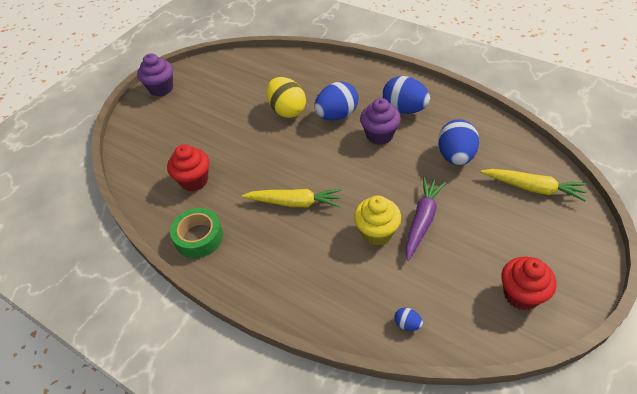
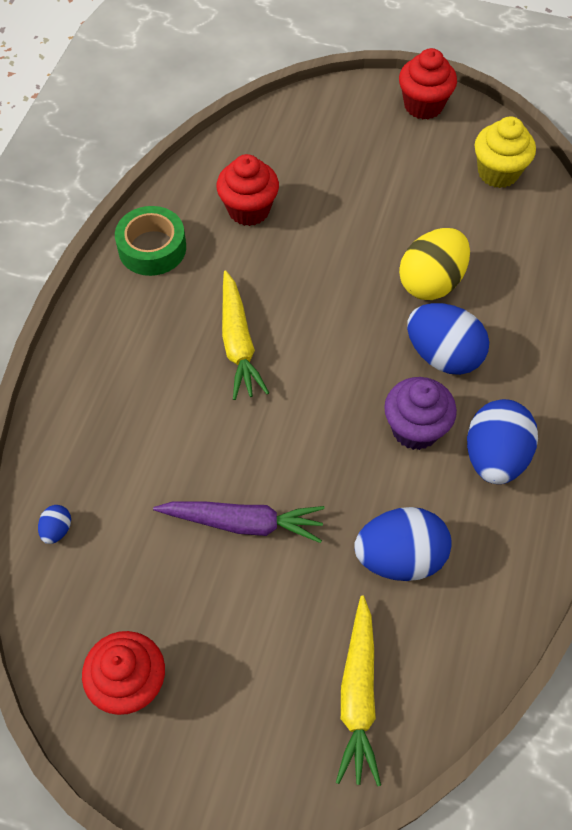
camera: 70 degrees right, 10 degrees up
purple cupcake [137,53,173,96] -> red cupcake [399,48,457,119]
yellow cupcake [354,195,401,246] -> yellow cupcake moved to [475,117,536,188]

